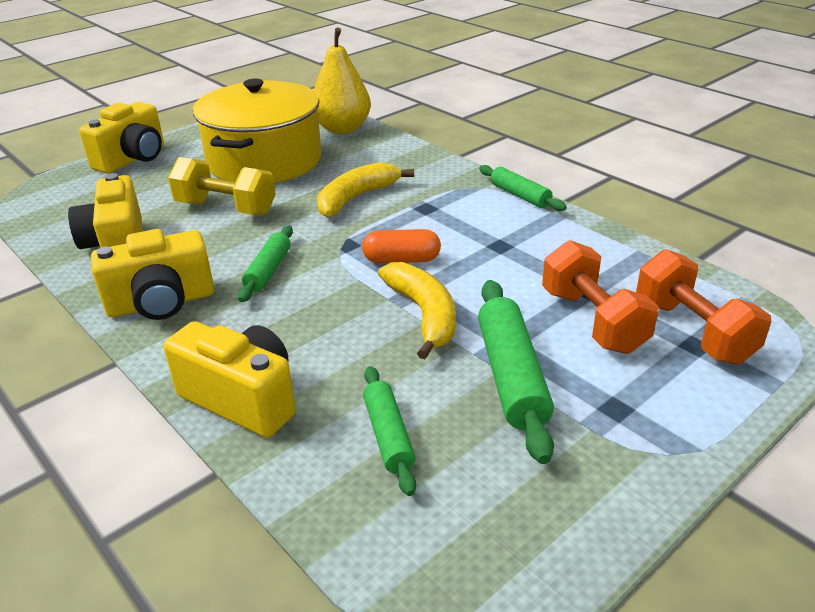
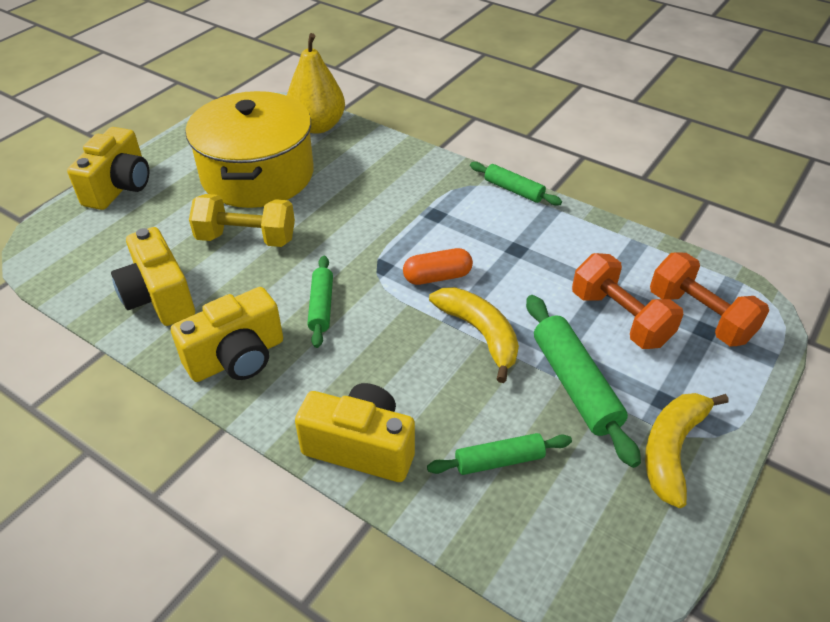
camera: 15 degrees left, 10 degrees up
yellow banana [317,162,414,217] -> yellow banana moved to [645,393,729,508]
green rolling pin [363,366,416,496] -> green rolling pin turned 75 degrees counterclockwise [427,433,572,475]

